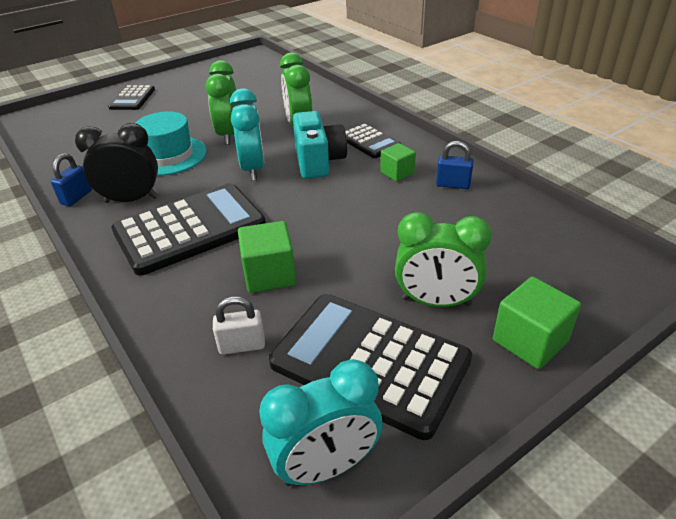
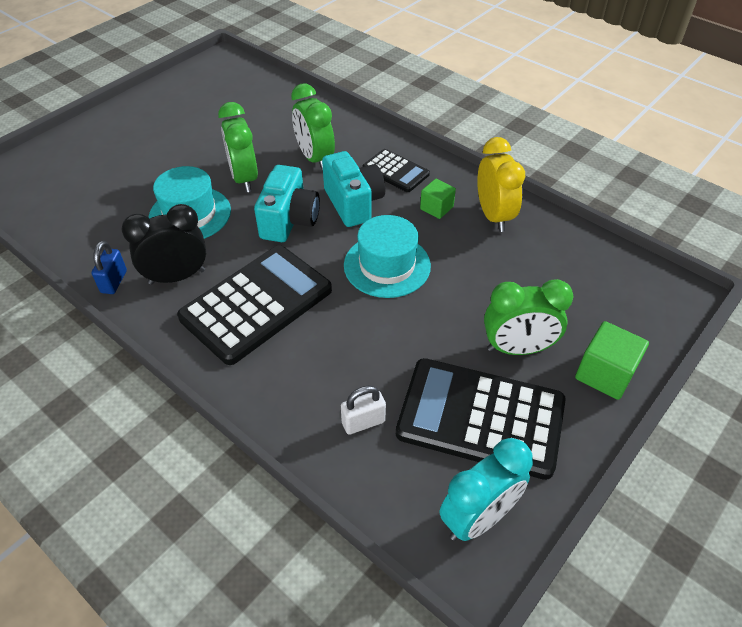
camera: 15 degrees left, 10 degrees up
black calculator [108,85,155,110] -> none
turquoise clock [230,88,265,181] -> turquoise camera [254,165,320,242]
green cube [238,221,296,293] -> none
blue padlock [436,141,474,189] -> yellow clock [477,137,525,232]
none -> turquoise hat [344,215,431,298]

